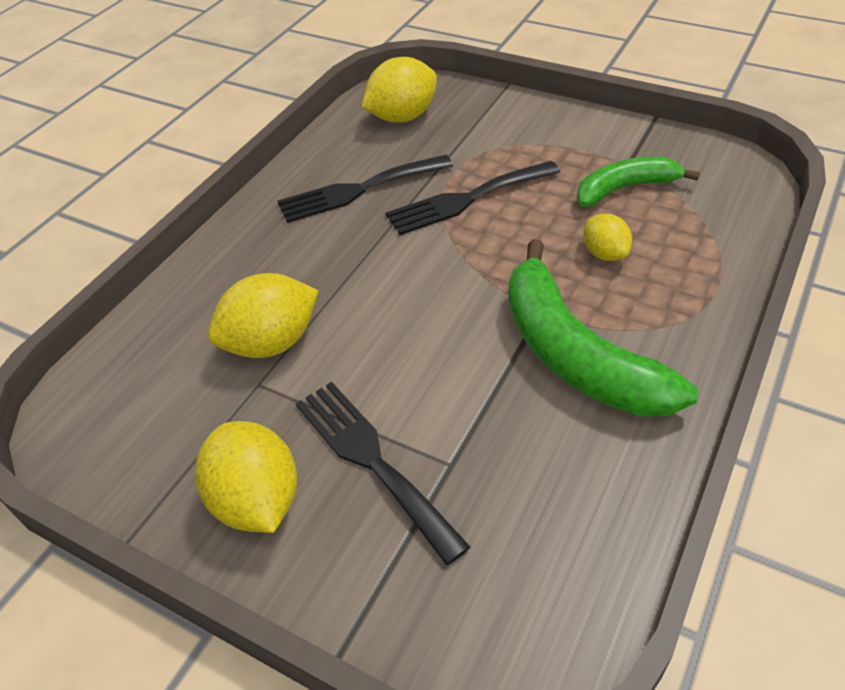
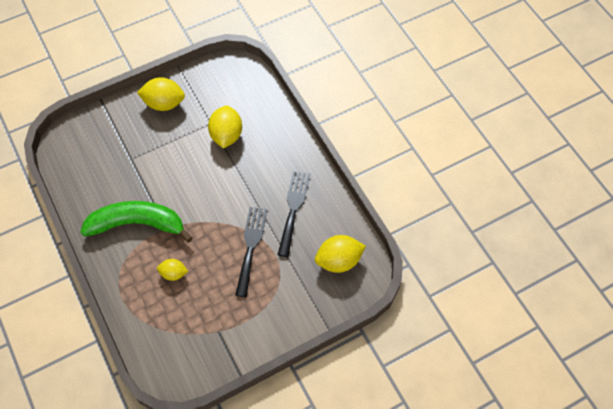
camera: 120 degrees right, 15 degrees up
black fork [295,382,471,565] -> none
yellow lemon [362,57,437,123] -> yellow lemon turned 75 degrees clockwise [315,235,366,273]
green banana [577,157,700,207] -> none

